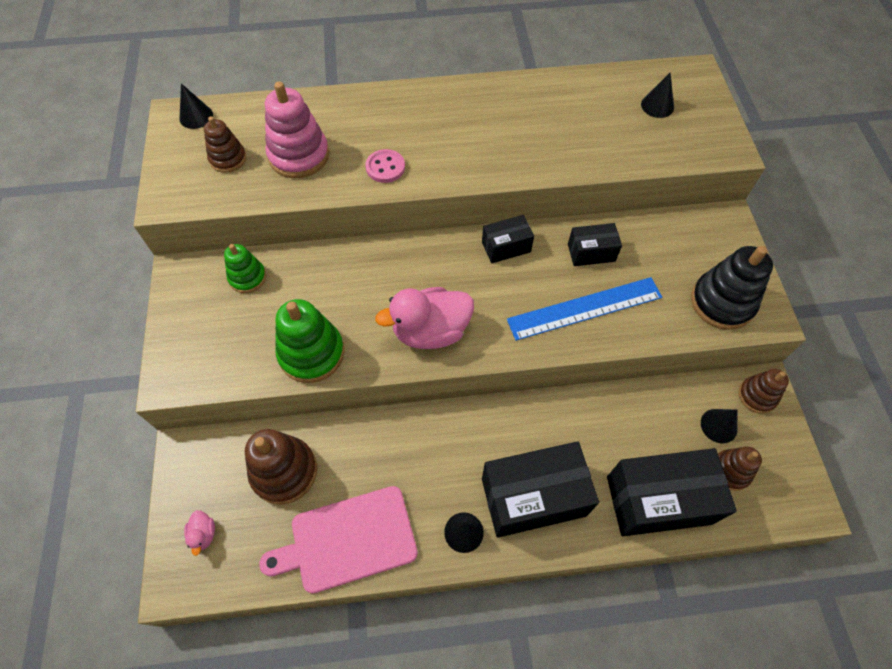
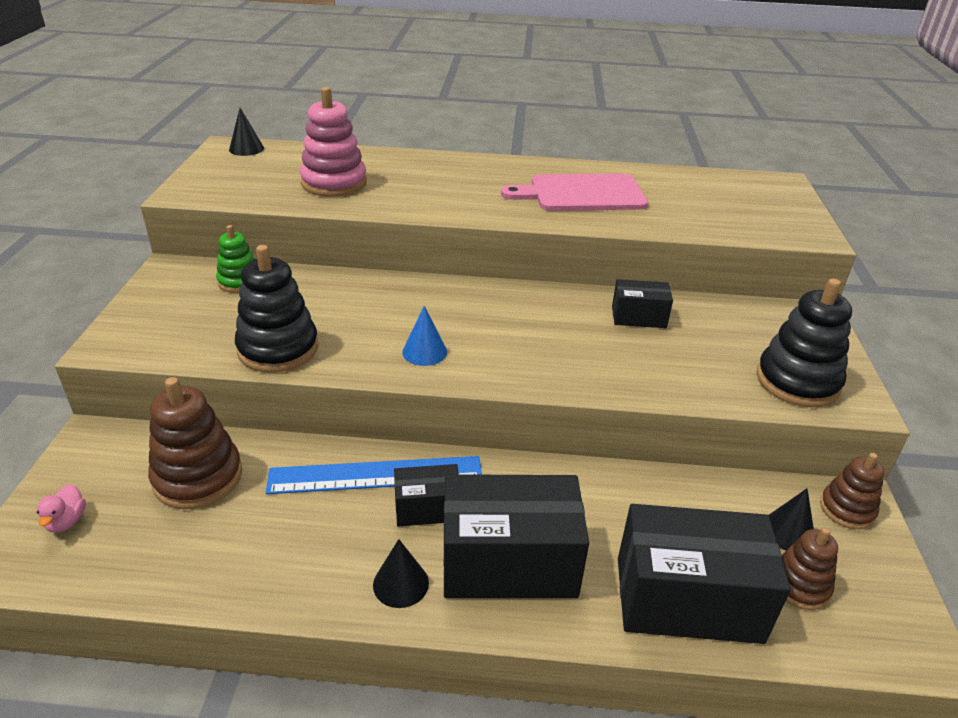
camera: 10 degrees right, 25 degrees down
brown stacking toy [204,116,247,173] -> none
pink cutting board [259,486,418,593] -> pink cutting board moved to [501,174,648,211]
green stacking toy [275,299,345,383] -> black stacking toy [235,245,318,373]
pink button [365,149,405,183] -> none
pink duck [375,287,474,349] -> blue cone [402,306,447,366]
black box [482,215,534,263] -> black box moved to [394,464,459,527]
blue ruler [507,277,662,341] -> blue ruler moved to [266,456,482,494]
black cone [641,73,674,118] -> none

